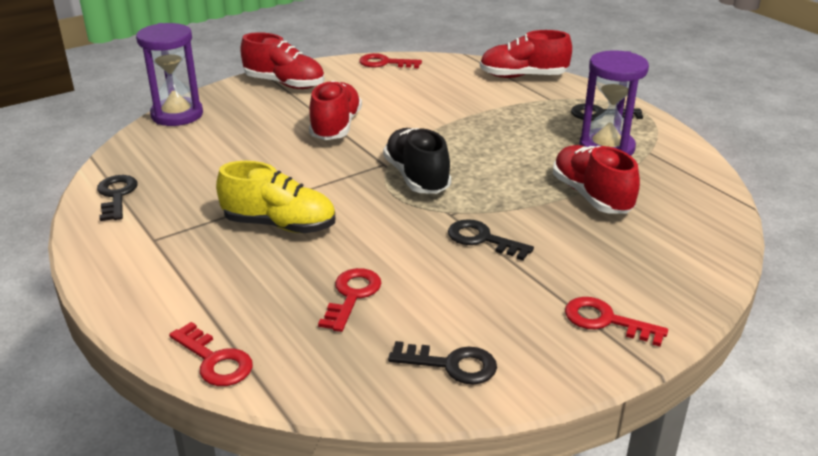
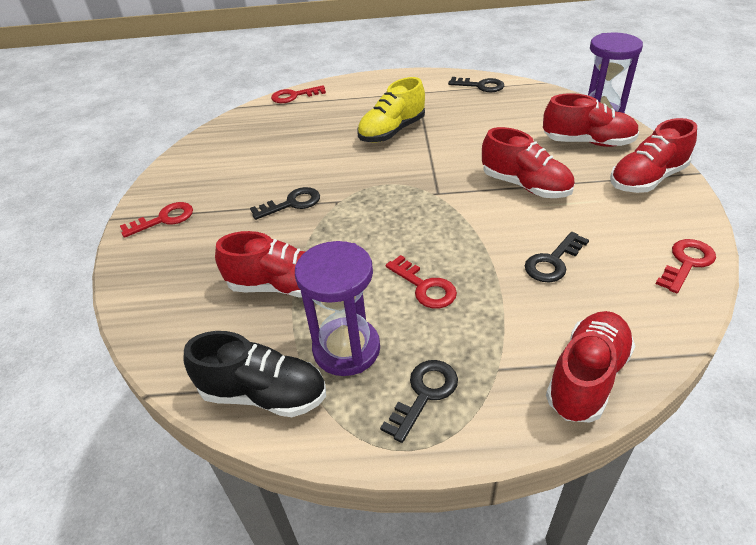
camera: 125 degrees right, 10 degrees up
red key [318,268,381,332] -> red key moved to [386,255,457,309]
black shoe [383,128,451,194] -> black shoe moved to [183,331,326,417]
black key [388,341,497,385] -> black key moved to [525,232,589,282]
none -> red shoe [543,93,639,147]

